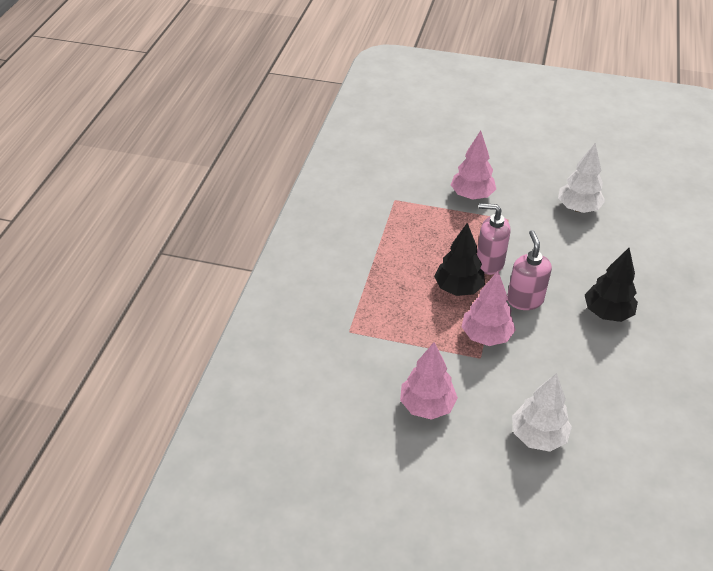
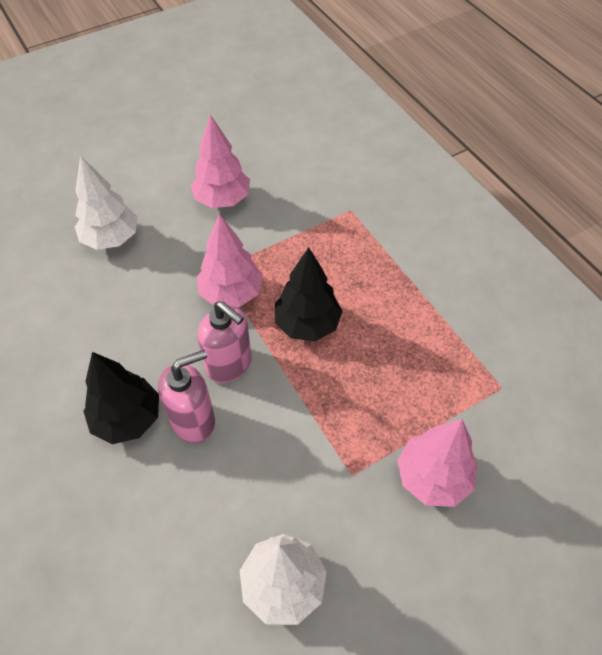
camera: 135 degrees right, 10 degrees up
pink soap dispenser [477,203,510,275] -> pink soap dispenser moved to [158,350,215,443]

